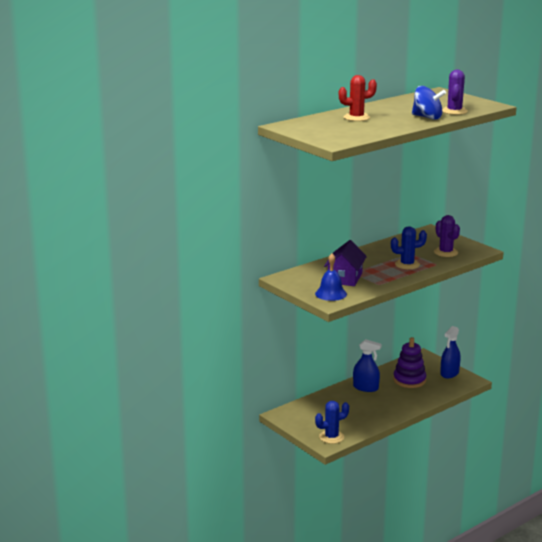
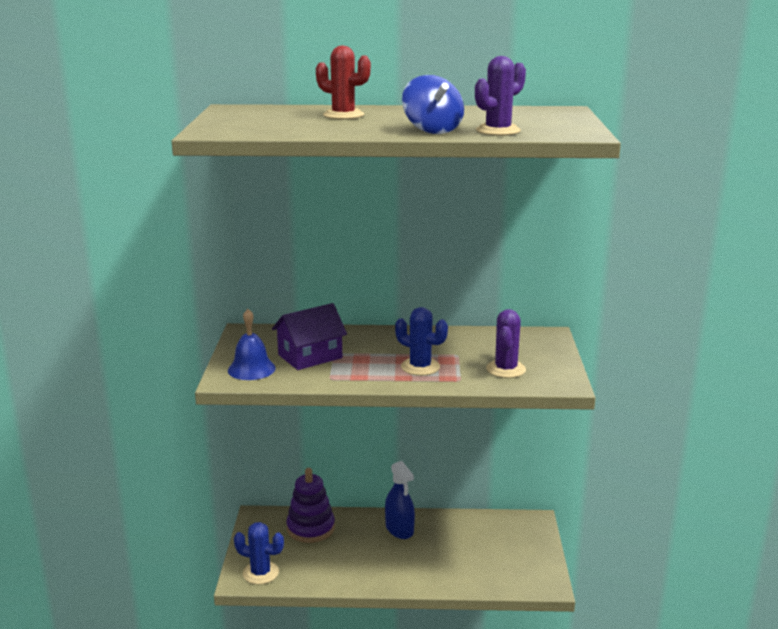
camera: 40 degrees right, 0 degrees up
purple stacking toy [393,337,426,388] -> purple stacking toy moved to [286,468,335,543]
blue spray bottle [440,326,461,378] -> none

